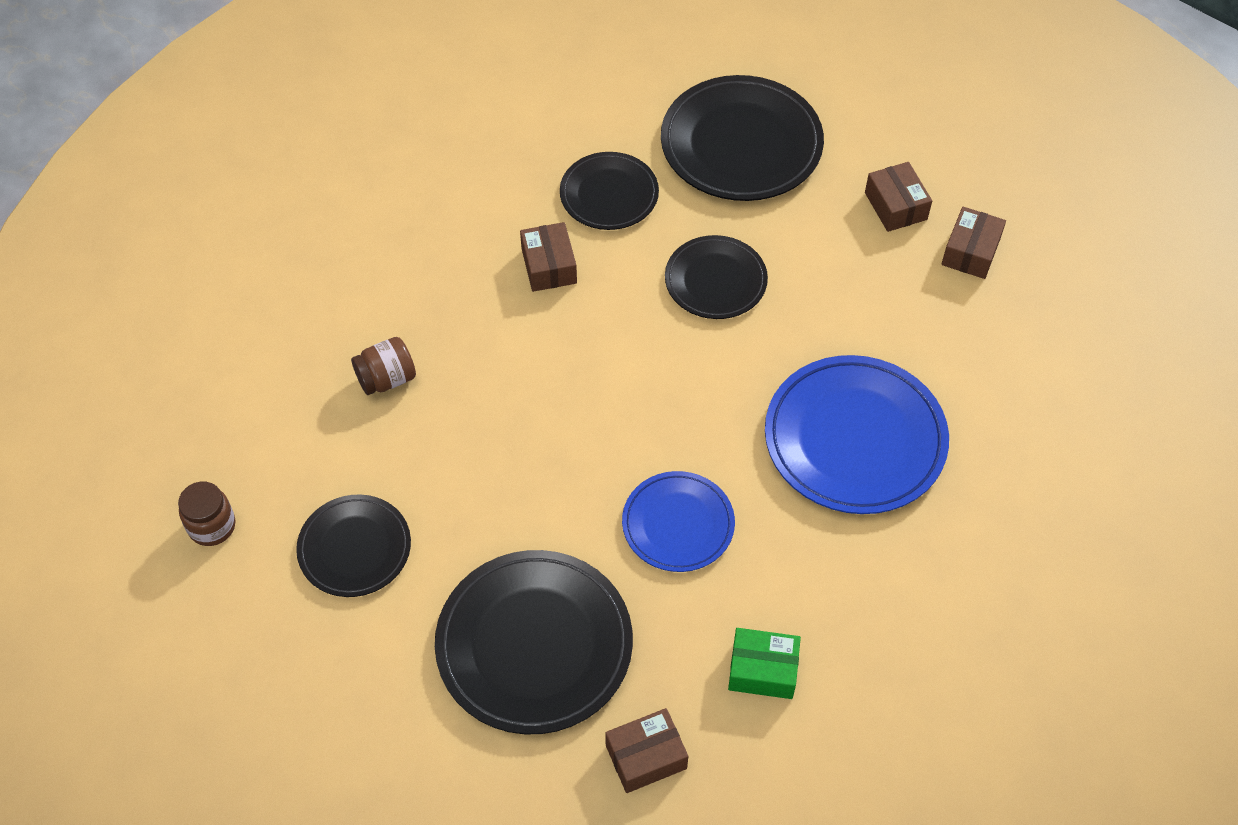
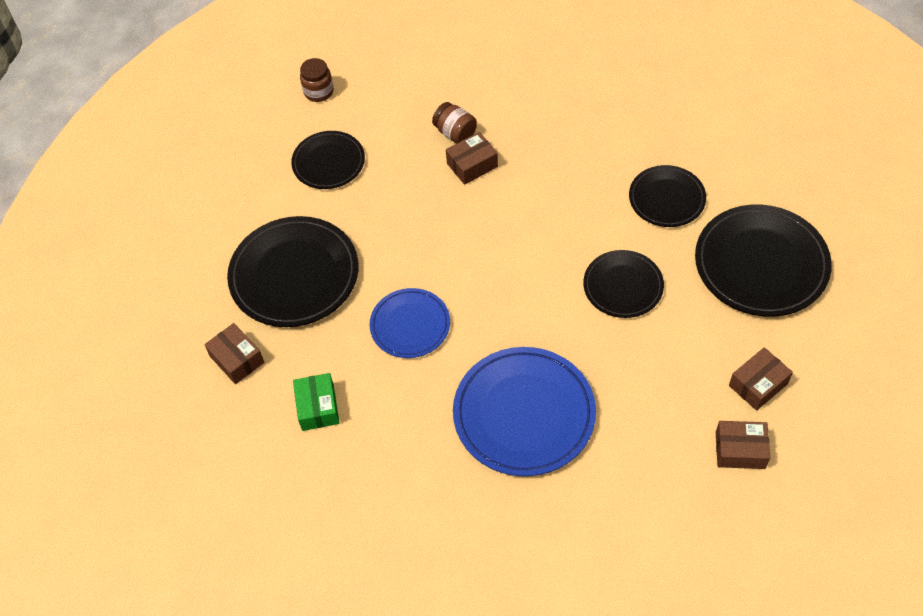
camera: 75 degrees right, 0 degrees up
brown box [520,222,577,292] -> brown box moved to [446,132,498,185]

